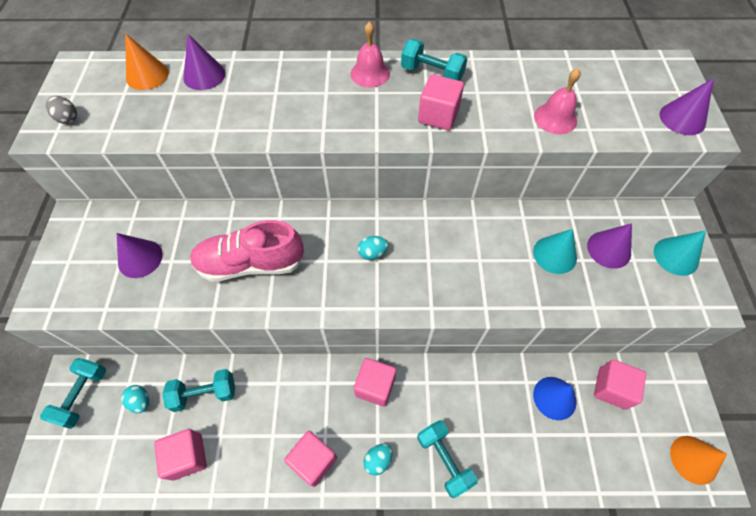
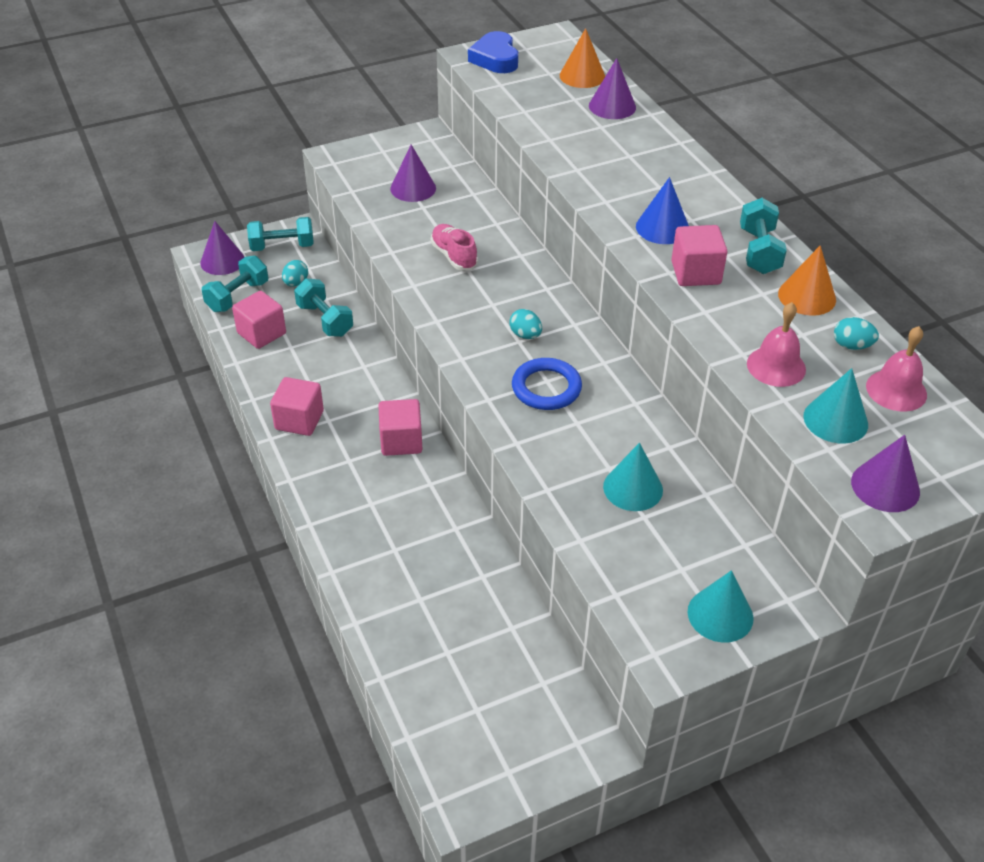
camera: 65 degrees right, 15 degrees down
grey egg [46,96,77,124] -> blue heart [468,31,518,73]
pink shoe [190,220,304,282] -> pink shoe [431,224,478,270], size x0.58
pink bell [351,21,390,88] -> pink bell moved to [866,326,927,412]
turquoise egg [363,444,392,476] -> turquoise egg moved to [834,317,879,350]
turquoise dumbbell [417,420,478,498] -> turquoise dumbbell moved to [202,256,268,312]
blue cone [533,377,577,420] -> blue cone moved to [636,177,689,244]
purple cone [587,223,632,269] -> purple cone moved to [200,221,244,275]
pink cube [594,360,646,410] -> none
orange cone [670,436,727,485] -> orange cone moved to [778,245,836,316]
none -> blue ring [512,358,582,410]
none -> turquoise cone [803,368,868,444]

